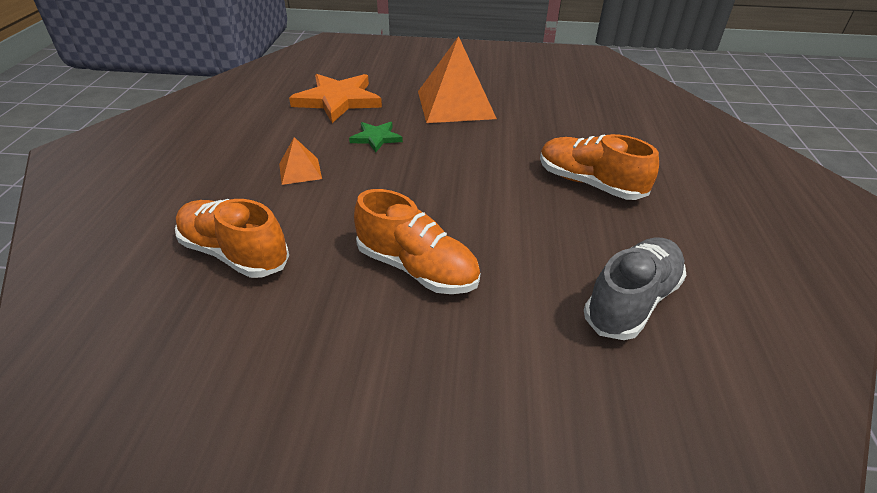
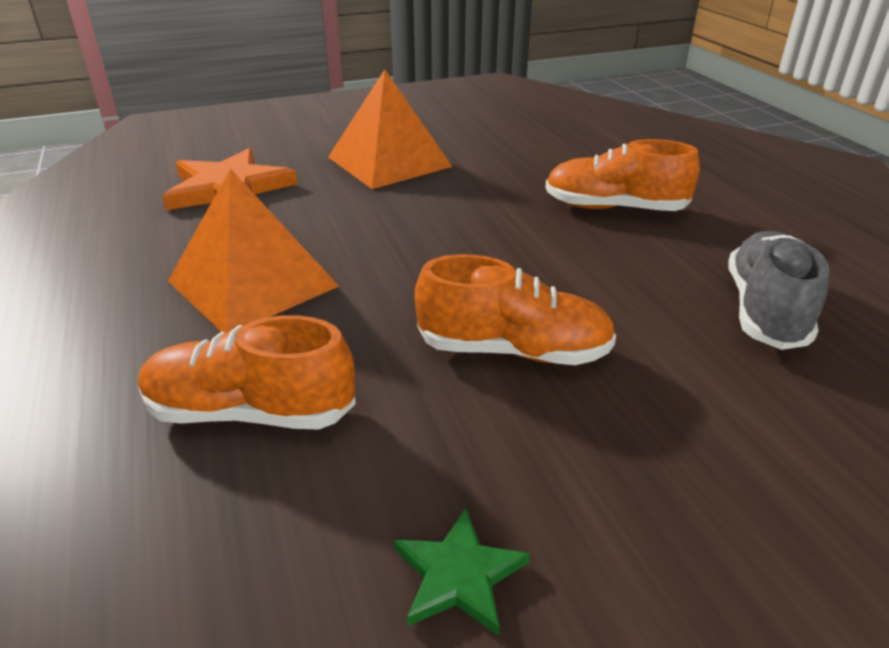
camera: 25 degrees left, 5 degrees down
orange pyramid [279,137,322,185] -> orange pyramid [168,168,339,333], size x2.13
green star [349,122,403,152] -> green star moved to [394,507,530,636]

